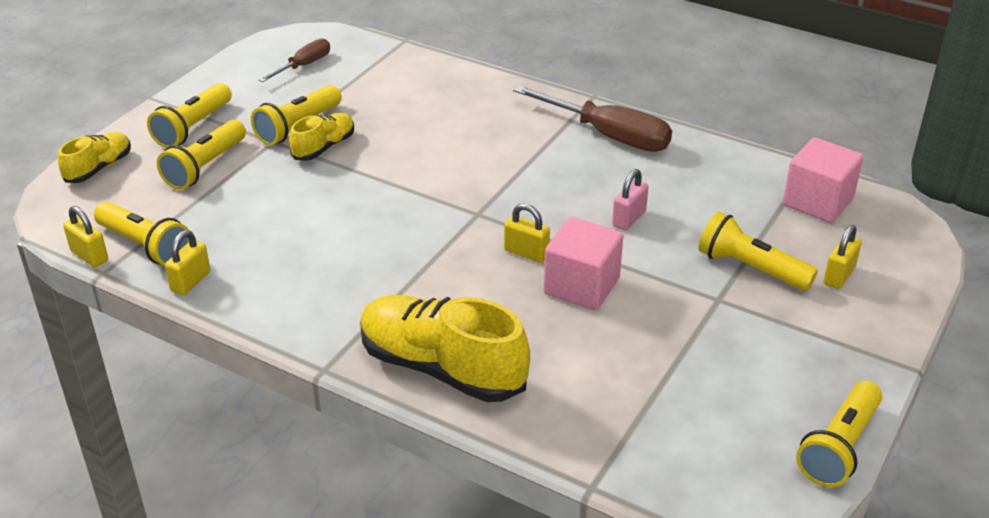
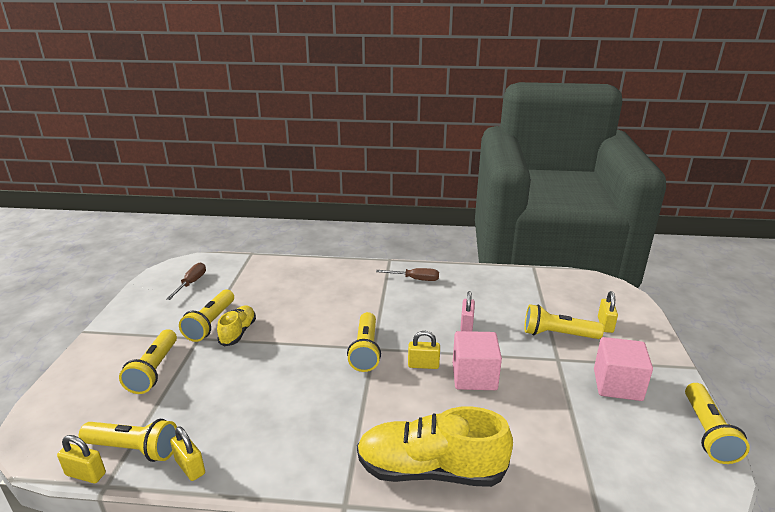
camera: 25 degrees left, 10 degrees down
yellow shoe [58,132,131,183] -> none
yellow flashlight [147,83,232,148] -> yellow flashlight moved to [347,312,381,372]
yellow padlock [165,230,210,295] -> yellow padlock turned 45 degrees counterclockwise [170,426,205,481]
brown screwdriver [513,85,672,152] -> brown screwdriver [376,268,439,281], size x0.57
pink cube [783,137,863,223] -> pink cube moved to [594,337,653,401]

